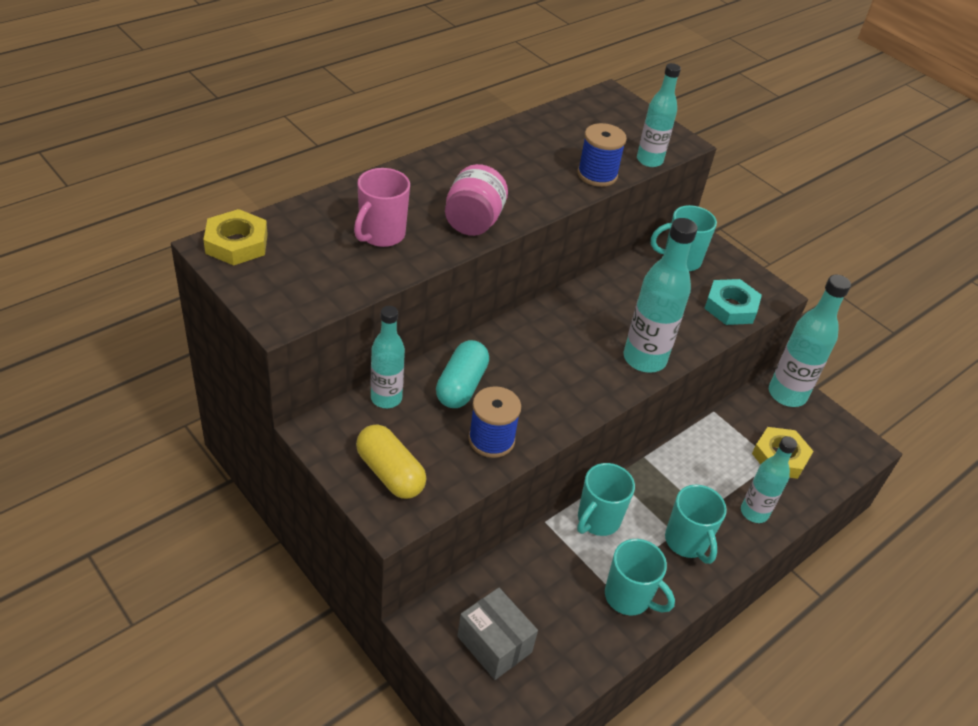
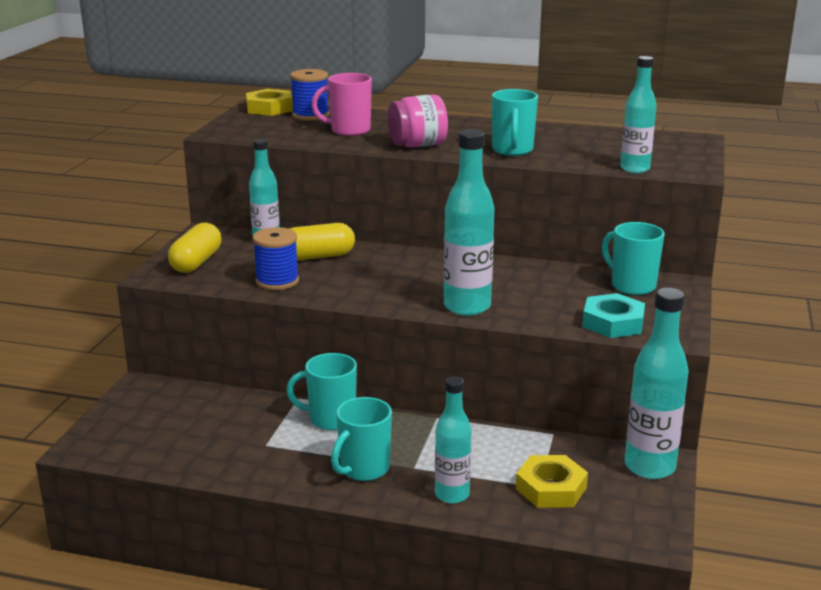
camera: 60 degrees right, 20 degrees down
turquoise capsule [436,340,489,408] -> yellow capsule [289,223,355,261]
grey box [457,588,538,680] -> none
blue spool [577,123,627,187] -> blue spool moved to [290,69,329,121]
turquoise mug [605,539,675,615] -> turquoise mug moved to [492,89,538,156]

